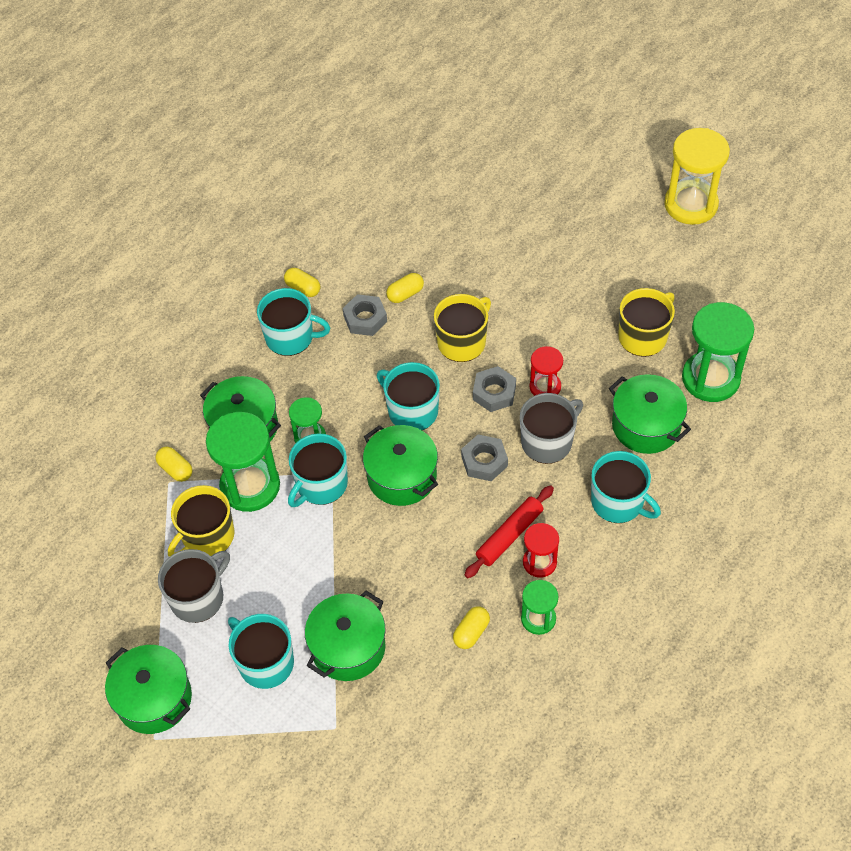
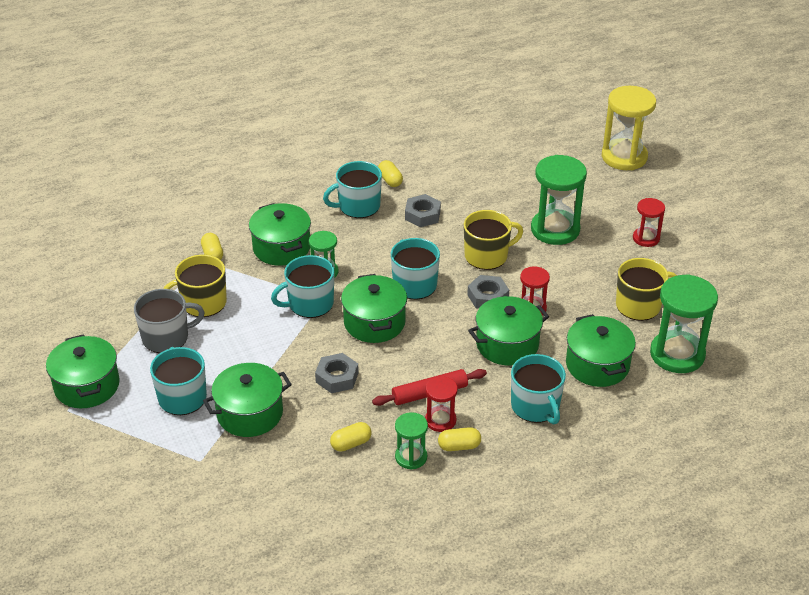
camera: 25 degrees right, 15 degrees down
green hourglass [206,412,280,512] -> green hourglass moved to [531,155,587,245]
turquoise mug [257,288,330,356] -> turquoise mug turned 120 degrees clockwise [323,161,382,218]
yellow capsule [386,273,424,303] -> yellow capsule moved to [438,427,481,451]
grey nut [461,434,508,481] -> grey nut moved to [315,353,359,393]
grey mug [520,393,583,464] -> green pot [468,296,549,366]
yellow hourglass [664,128,730,225] -> yellow hourglass moved to [602,86,656,170]
none -> red hourglass [633,198,665,247]

